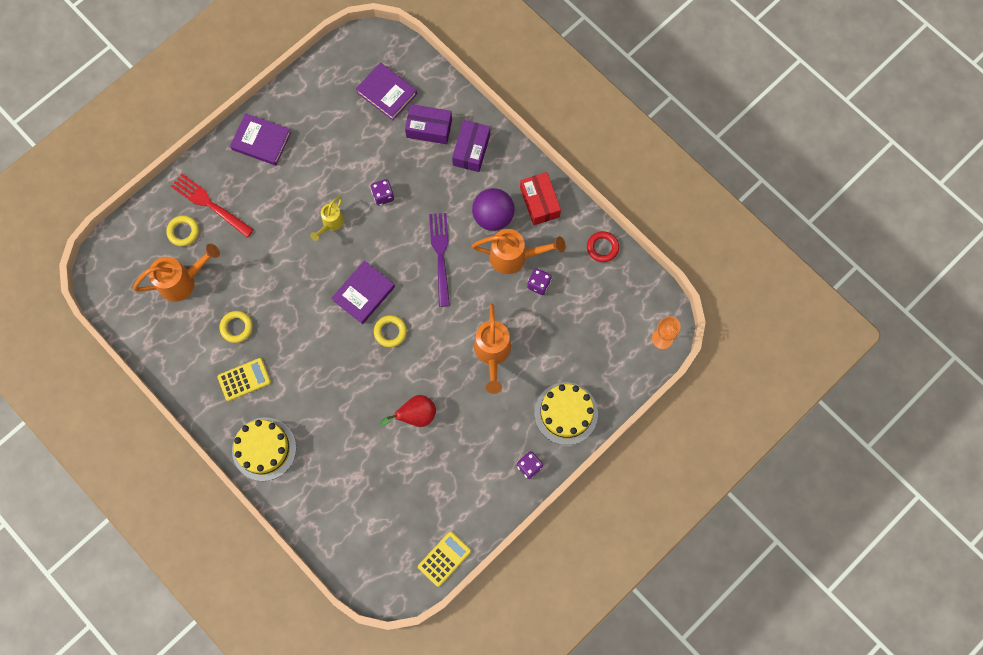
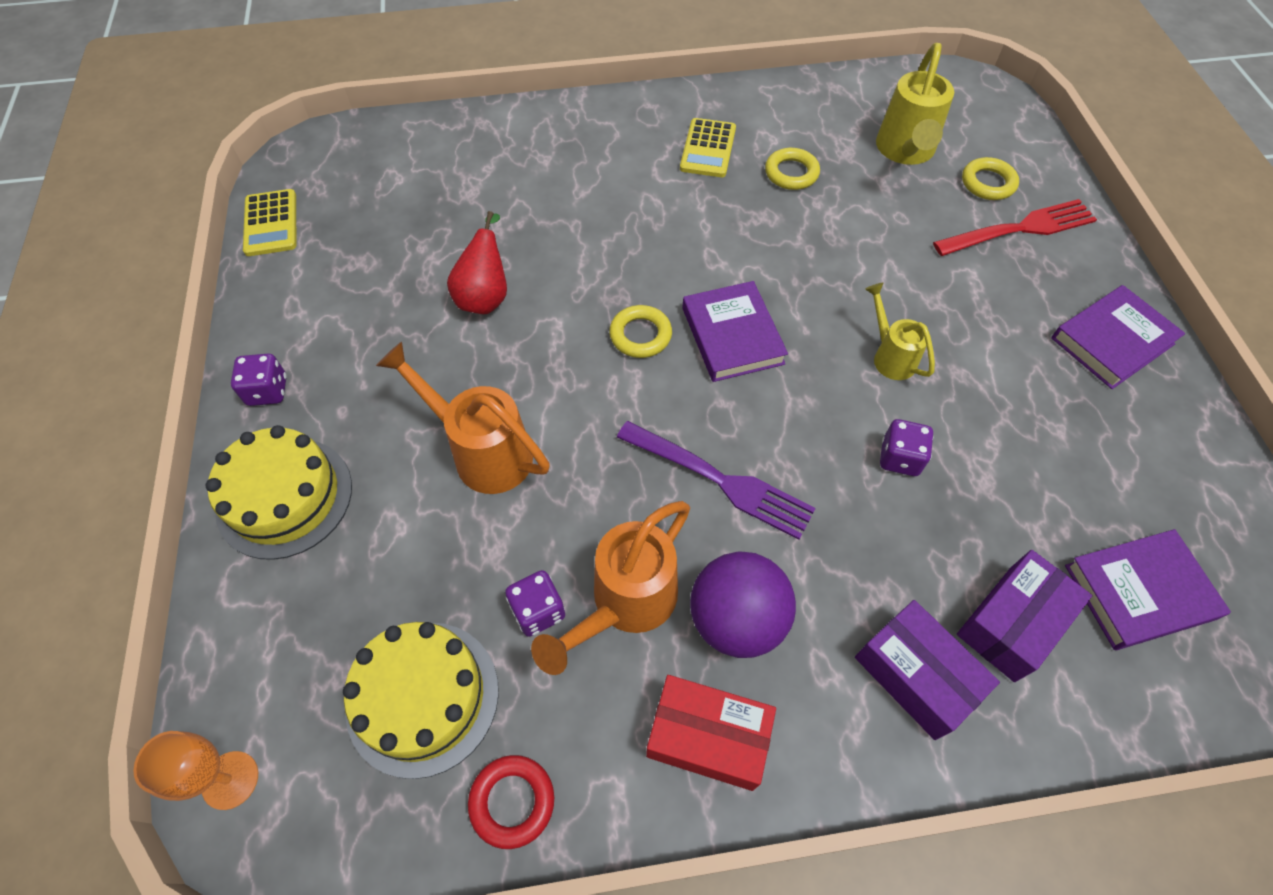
camera: 125 degrees right, 15 degrees down
orange watering can [133,244,220,302] -> yellow watering can [876,43,954,165]
yellow cake [232,417,296,481] -> yellow cake moved to [343,622,499,779]

